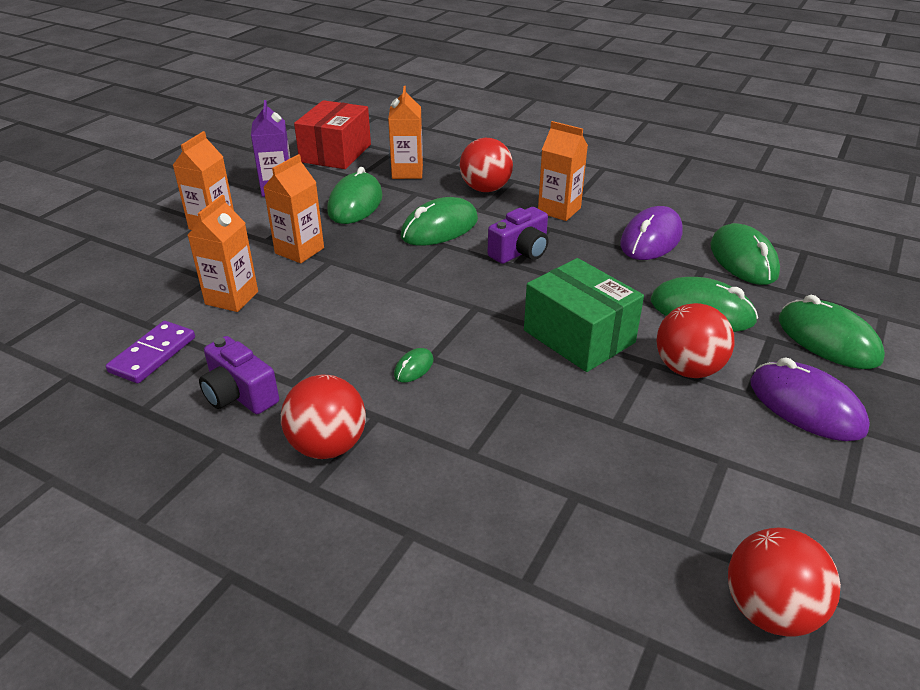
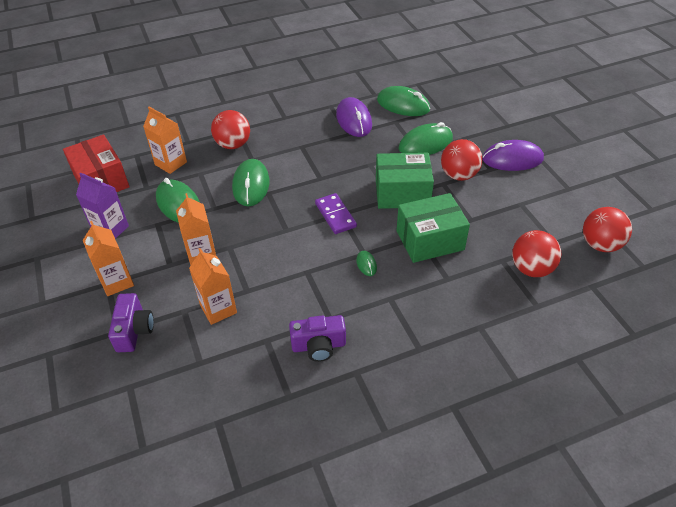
camera: 50 degrees left, 10 degrees up
purple domino [106,321,195,383] -> purple domino moved to [315,193,357,234]
red ball [281,375,366,459] -> red ball moved to [512,230,562,277]
purple camera [488,207,549,264] -> purple camera moved to [108,293,154,352]
orange carton [538,121,588,221] -> none
green mouse [779,295,885,369] -> none
none -> green box [397,193,470,263]

